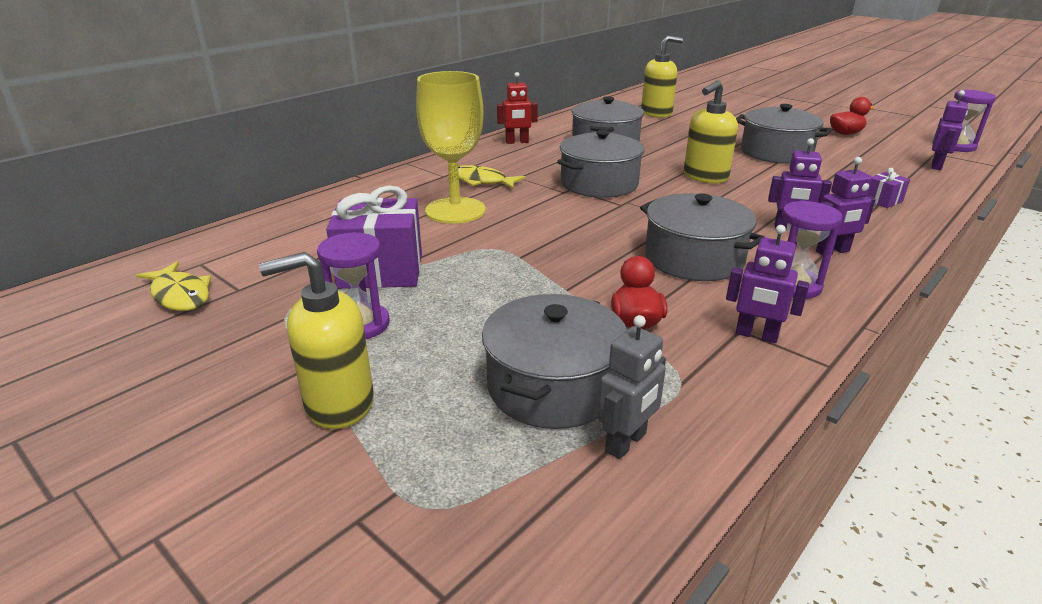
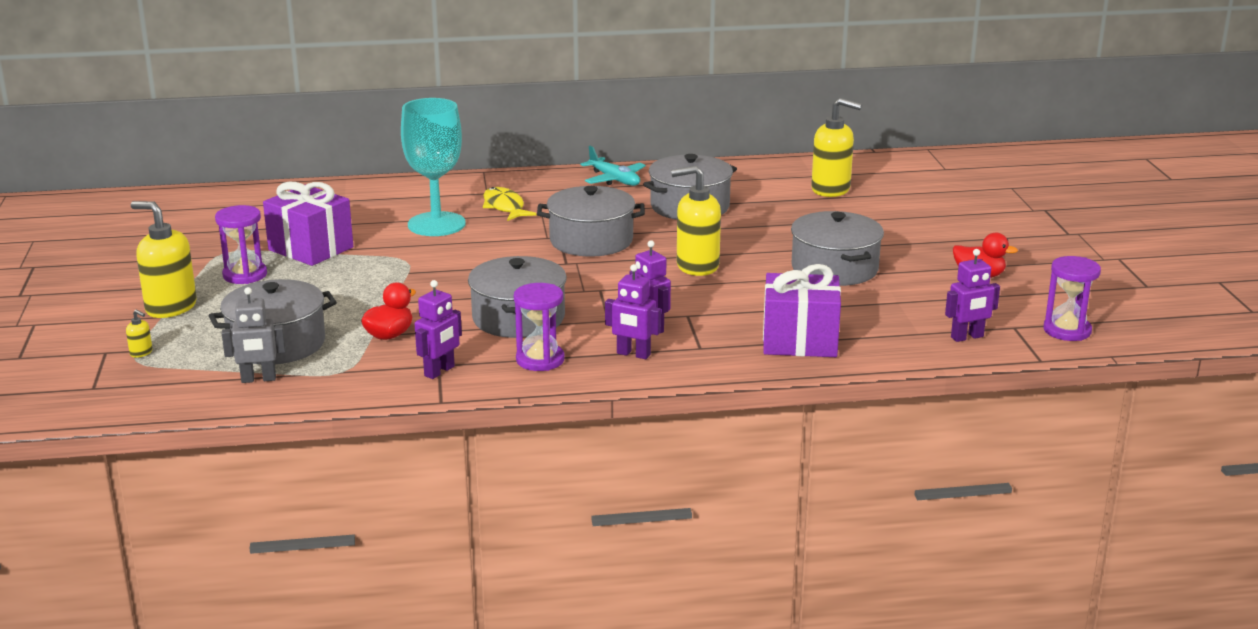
camera: 40 degrees right, 5 degrees down
yellow fish [136,262,211,311] -> none
yellow goblet [416,71,486,224] -> turquoise goblet [401,98,466,236]
red robot [497,72,538,144] -> turquoise plane [580,146,646,186]
purple robot [726,225,809,343] -> purple robot turned 120 degrees counterclockwise [415,280,462,379]
purple gift [867,168,910,208] -> purple gift [763,264,841,357], size x2.16
none -> yellow soap dispenser [126,310,153,358]

